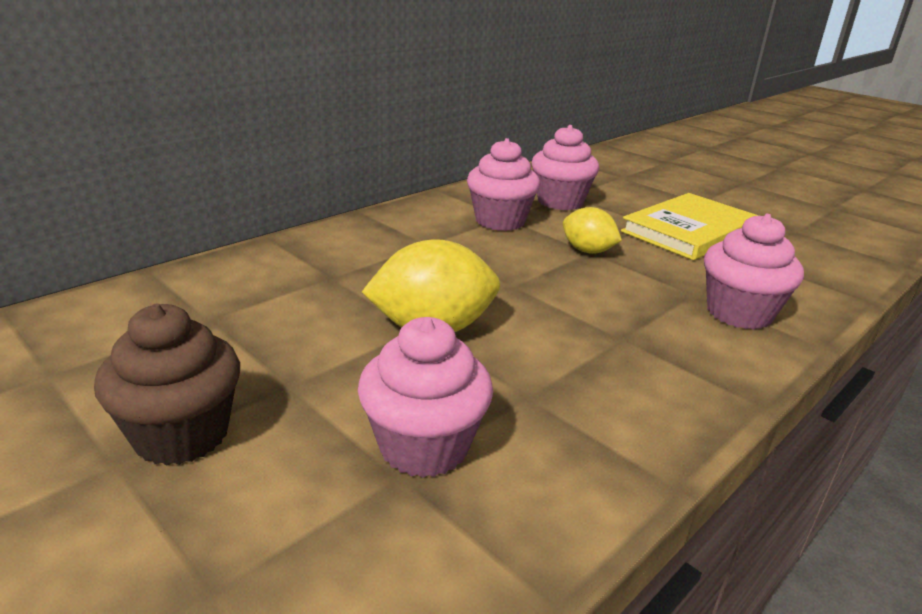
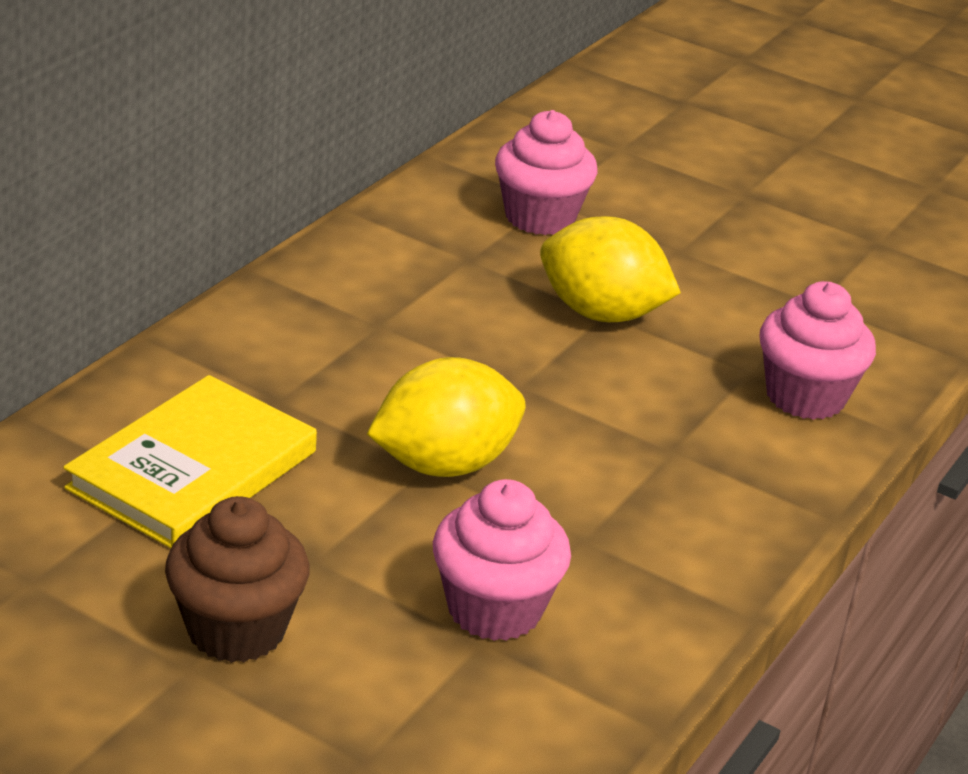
camera: 15 degrees left, 5 degrees up
pink cupcake [467,138,540,231] -> none
yellow lemon [563,207,622,254] -> yellow lemon [540,216,681,322], size x1.63
yellow book [621,193,759,260] -> yellow book moved to [64,375,317,548]

